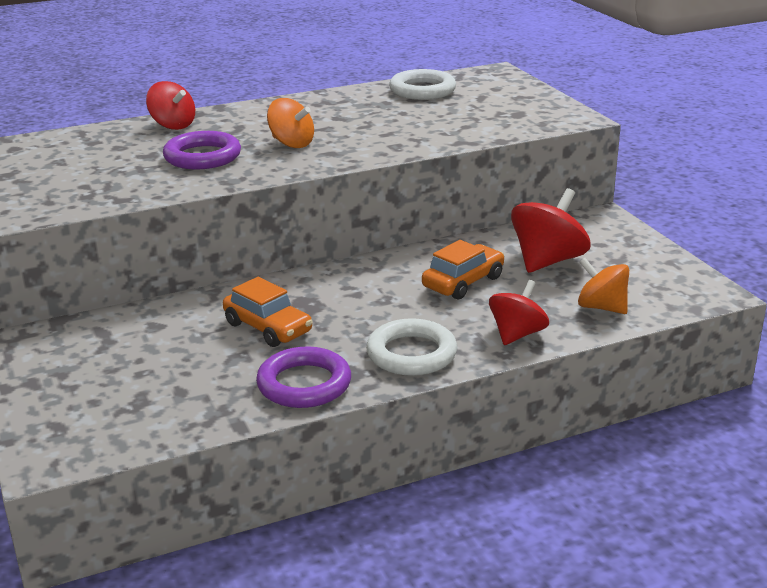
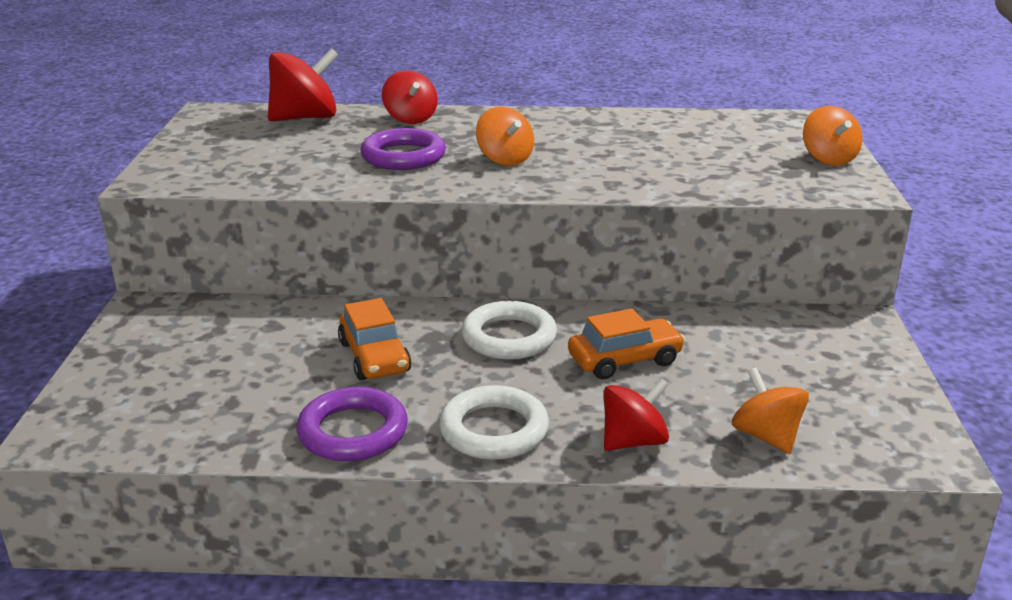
camera: 25 degrees right, 0 degrees up
white ring [389,69,456,100] -> white ring moved to [461,301,557,360]
red spinning top [511,188,591,273] -> red spinning top moved to [268,48,339,121]
none -> orange spinning top [803,106,862,166]

